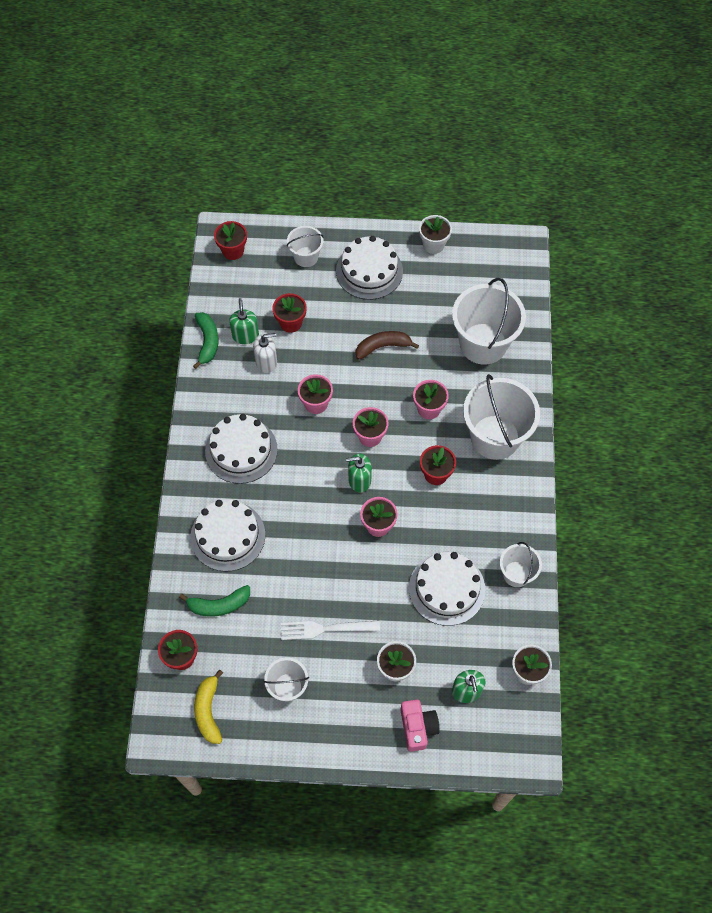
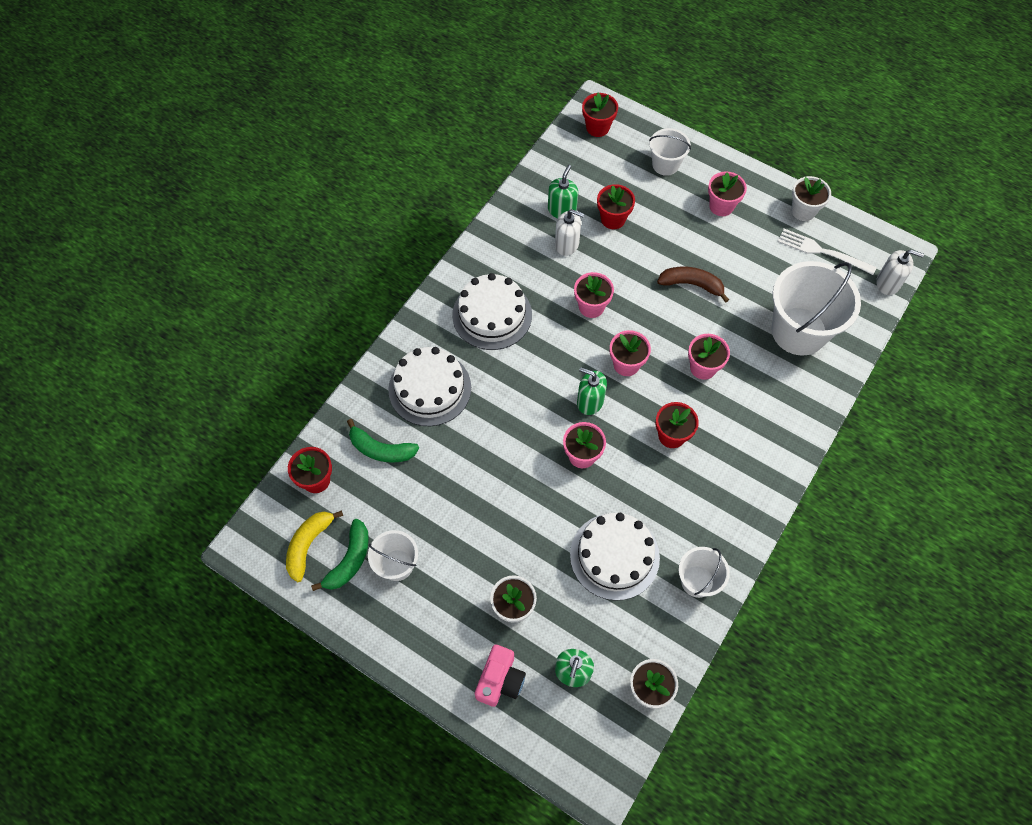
camera: 30 degrees right, 0 degrees up
green banana [193,312,218,369] -> green banana moved to [311,519,369,591]
white fork [281,621,380,640] -> white fork moved to [778,229,877,275]
white cake [336,236,403,300] -> pink flower pot [708,172,747,216]
white bucket [463,374,540,460] -> none
none -> white soap dispenser [876,250,924,295]

